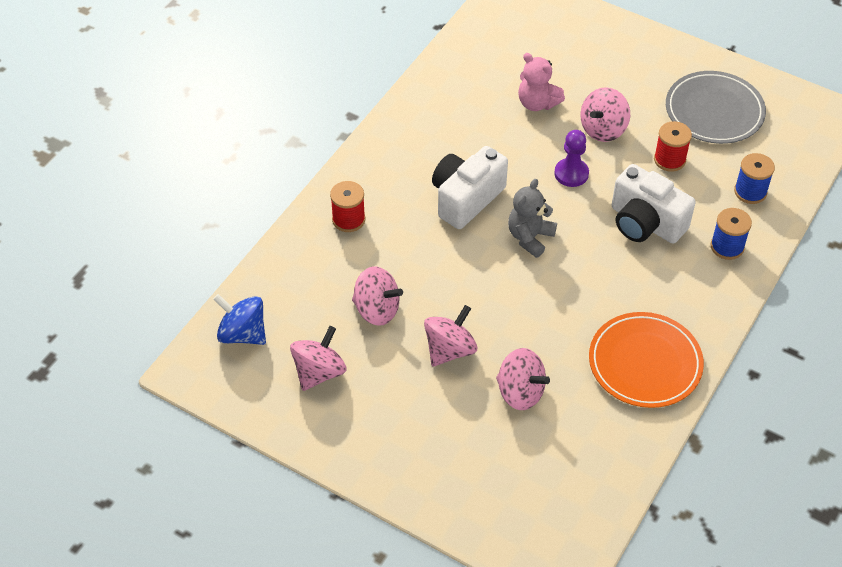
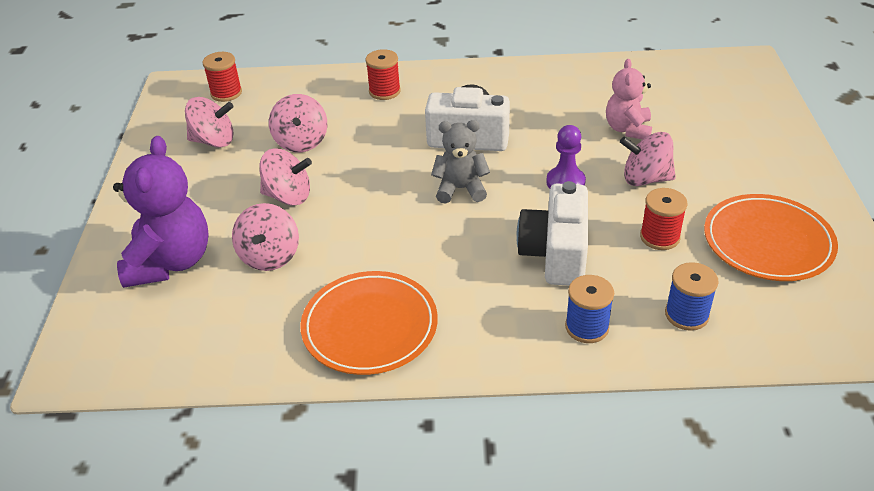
camera: 60 degrees right, 10 degrees down
blue spinning top [213,294,266,345] -> red spool [202,52,242,102]
grey plate [666,71,766,144] -> orange plate [704,194,838,281]
none -> purple teddy bear [113,136,209,288]

